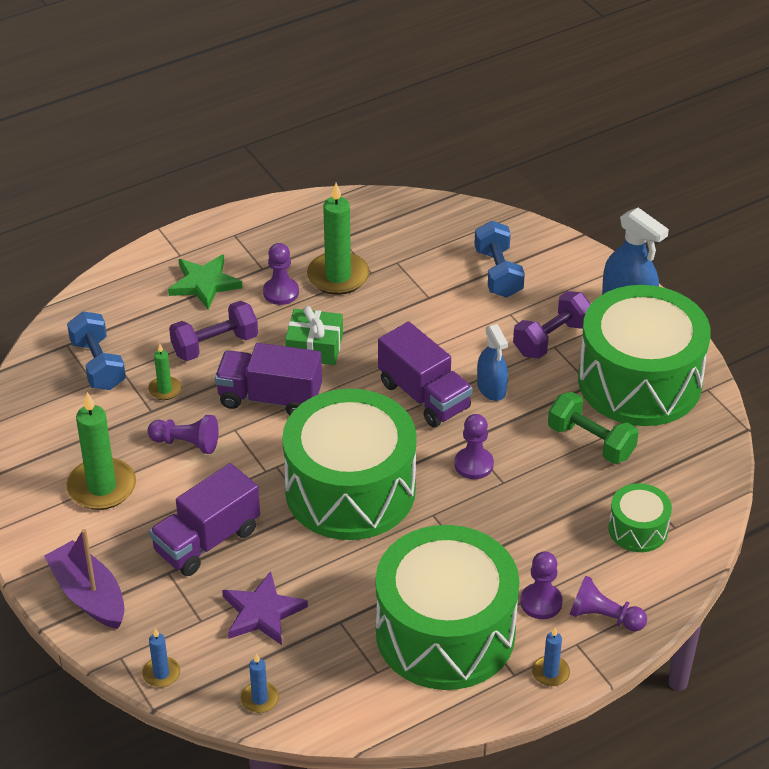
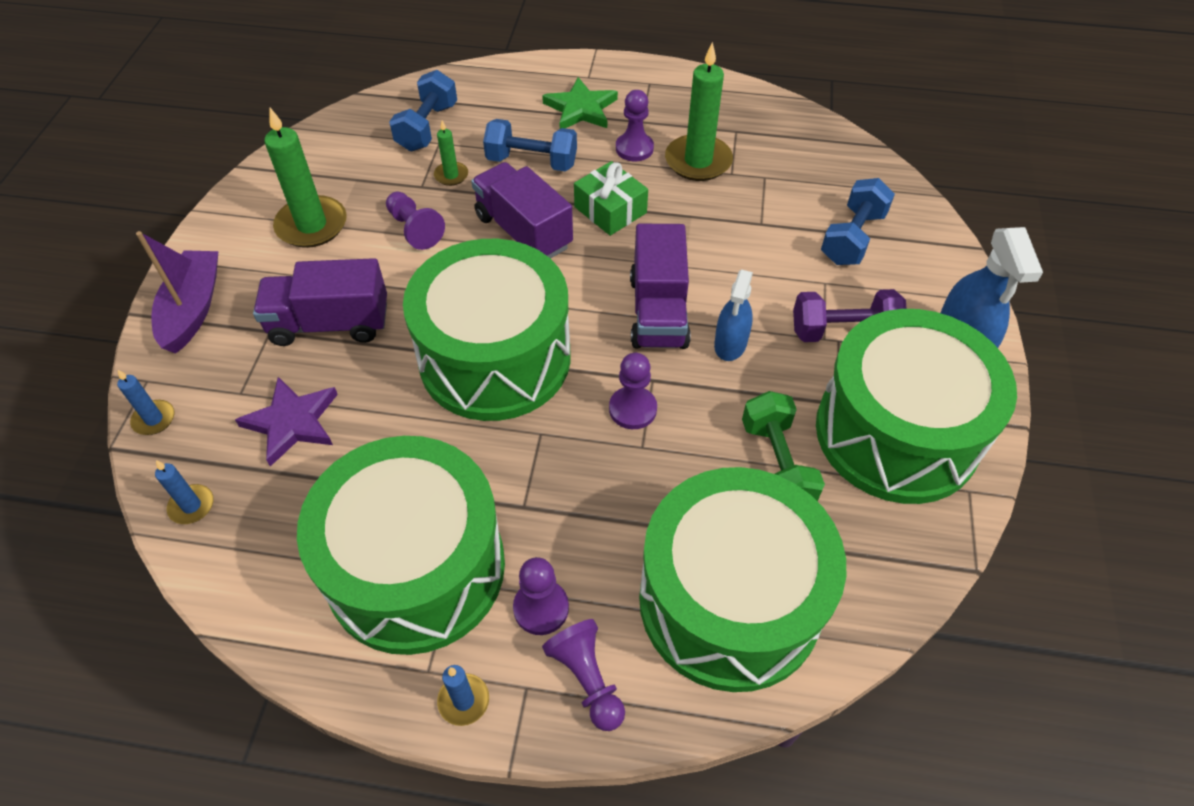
camera: 40 degrees right, 10 degrees up
purple dumbbell [169,301,258,361] -> blue dumbbell [483,119,577,172]
green drum [608,483,672,552] -> green drum [639,467,846,692], size x2.23

